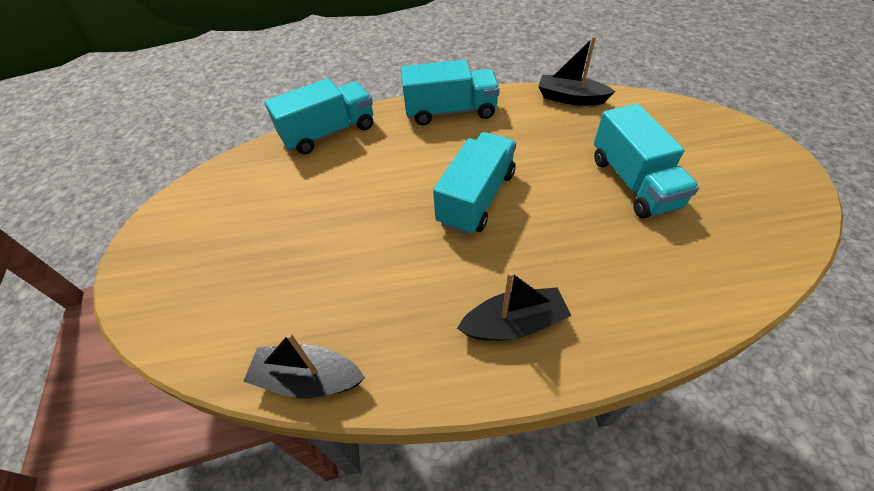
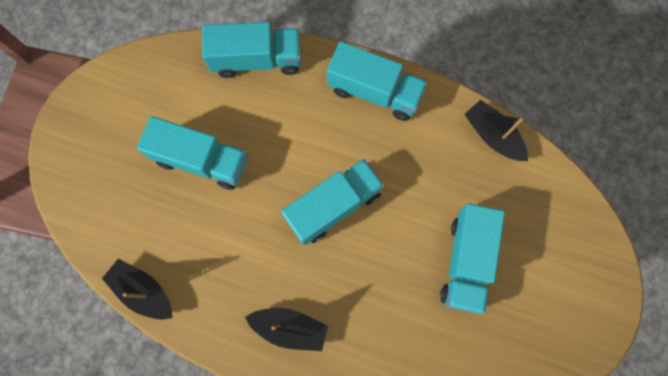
camera: 25 degrees right, 25 degrees up
none -> turquoise truck [137,116,247,190]

